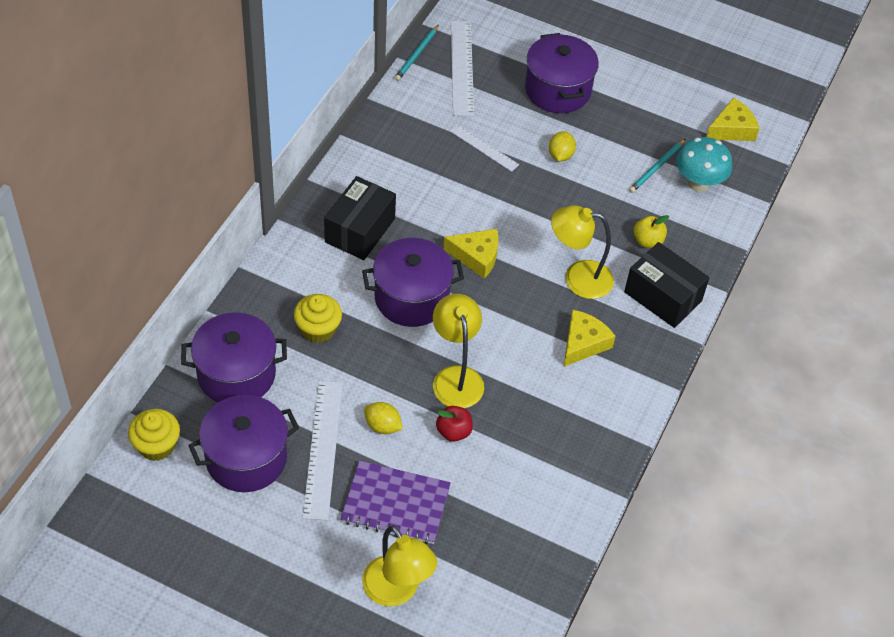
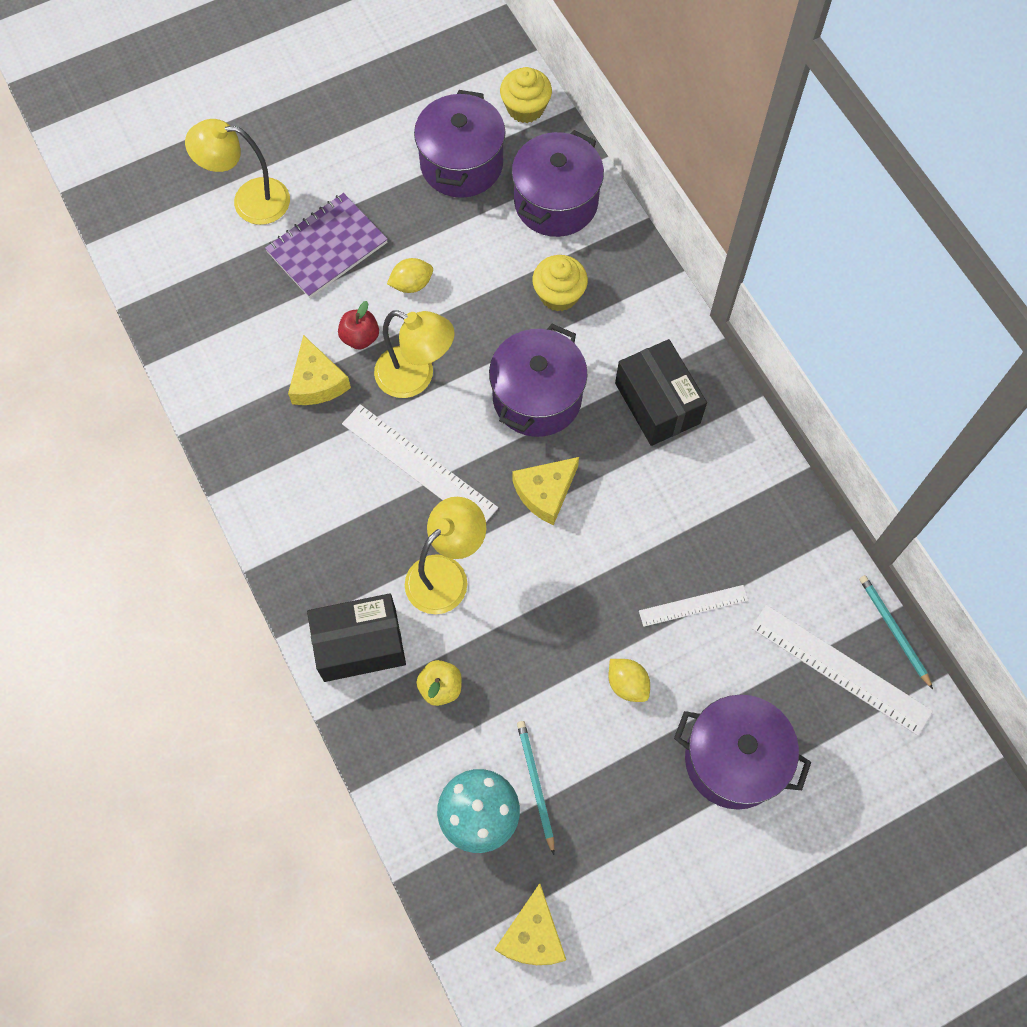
camera: 130 degrees right, 15 degrees up
white ruler [302,381,343,521] -> white ruler moved to [342,404,498,522]
yellow cheese [564,309,616,366] -> yellow cheese moved to [288,335,351,405]

